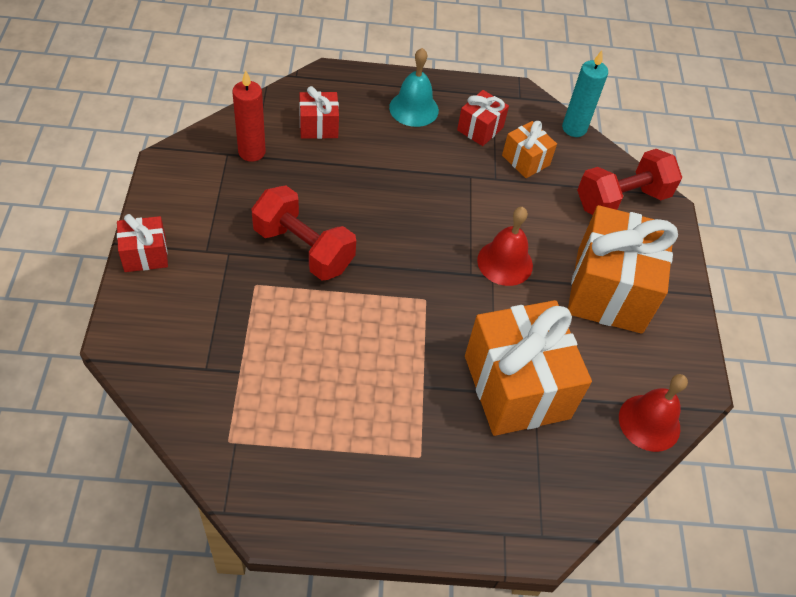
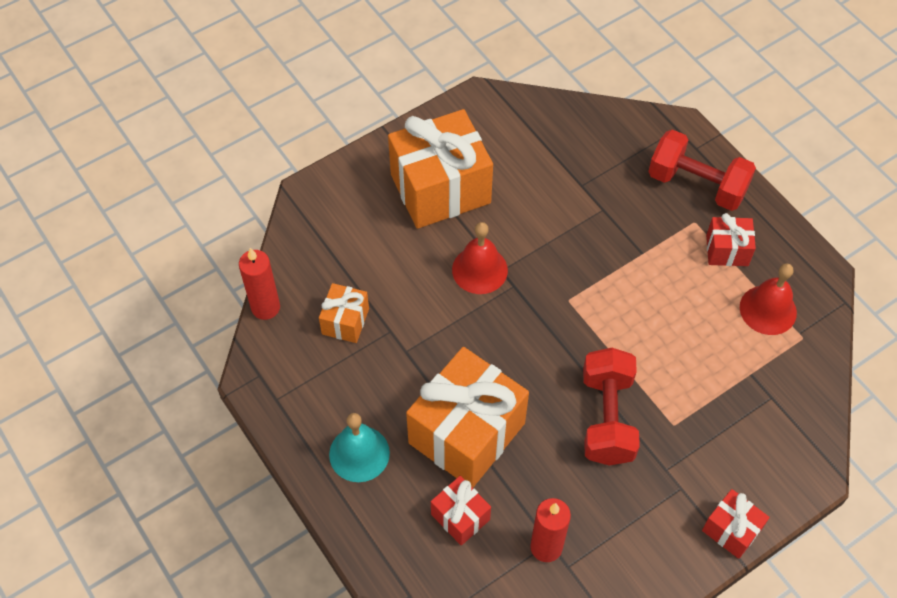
camera: 120 degrees left, 5 degrees up
red gift [457,90,509,146] -> red gift moved to [706,213,756,266]
orange gift [465,300,592,436] -> orange gift moved to [406,347,529,488]
turquoise candle [562,50,608,137] -> red candle [239,248,280,320]
red dumbbell [577,149,682,215] -> red dumbbell moved to [648,129,756,211]
red bell [619,374,688,452] -> red bell moved to [740,263,797,335]

